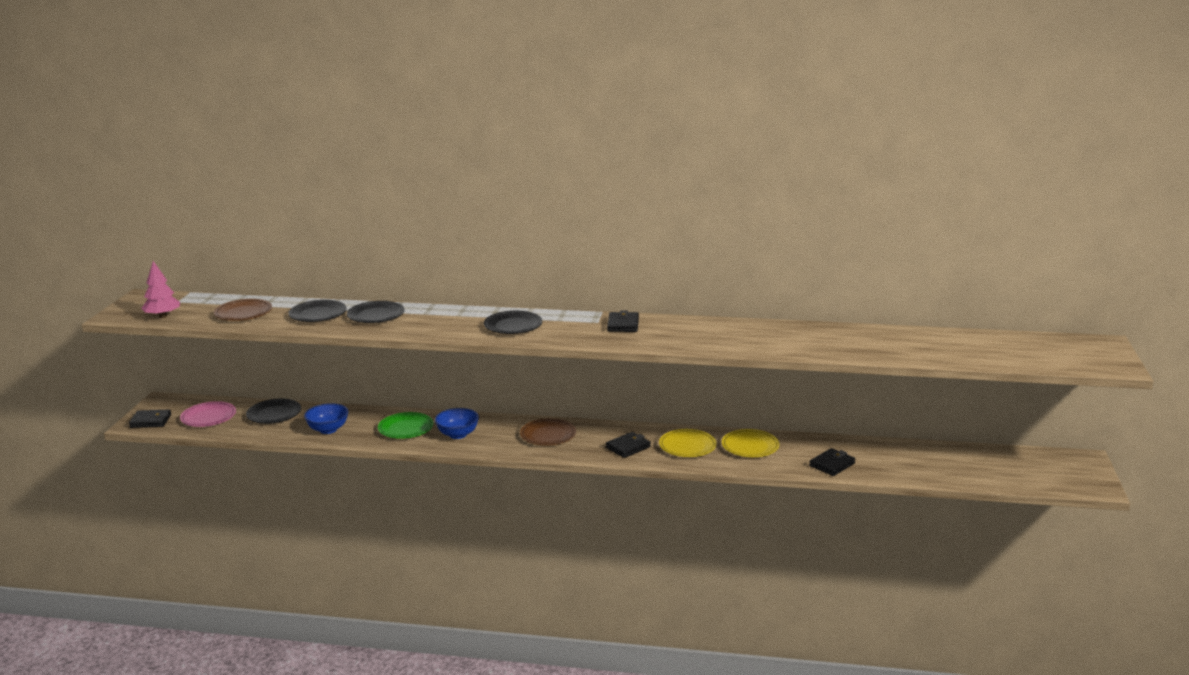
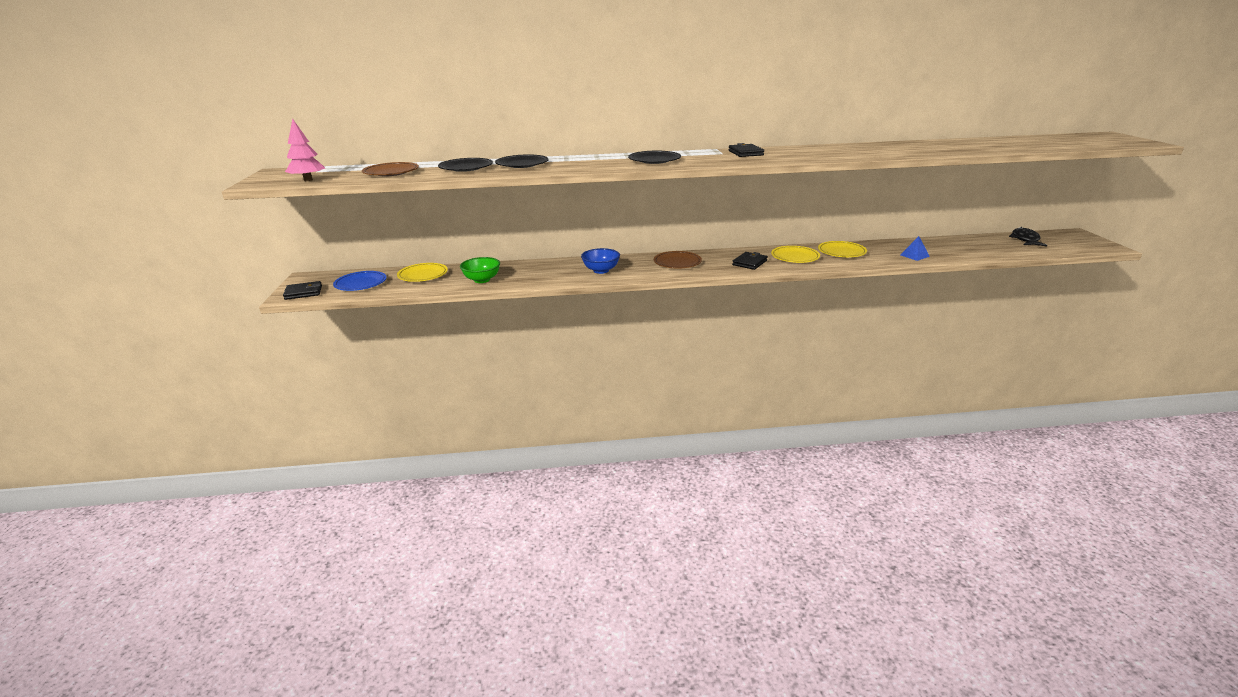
camera: 15 degrees left, 5 degrees up
pink plate [180,401,236,427] -> blue plate [333,271,387,291]
black plate [246,399,301,424] -> yellow plate [397,263,448,282]
blue bowl [304,403,348,434] -> green bowl [460,257,500,283]
green plate [378,412,433,439] -> none
black wallet [809,448,855,476] -> blue pyramid [900,236,930,261]
none -> black fish [1009,227,1047,247]

